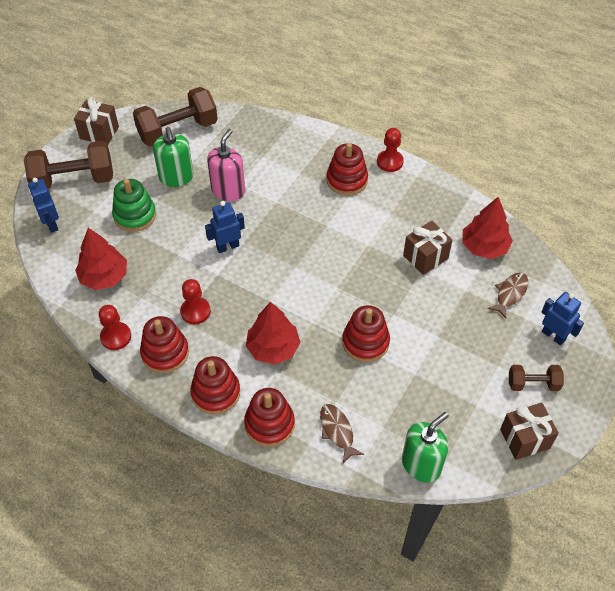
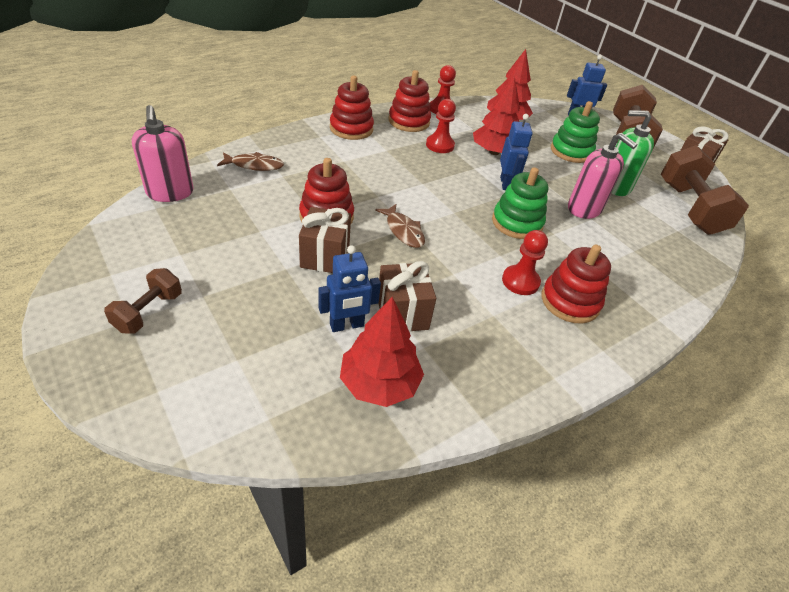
camera: 110 degrees right, 10 degrees down
red stacking toy [244,388,295,447] -> none
red tree [246,302,301,365] -> red tree moved to [473,76,520,155]
red pawn [377,128,404,172] -> red pawn moved to [502,230,548,295]
green soap dispenser [402,412,449,482] -> pink soap dispenser [132,105,194,202]
brown fish [487,273,528,319] -> brown fish moved to [375,204,425,248]
brown gift [500,403,559,460] -> brown gift moved to [299,207,351,273]
blue robot [541,292,584,345] -> blue robot moved to [318,245,381,332]
none -> green stacking toy [492,167,548,239]

